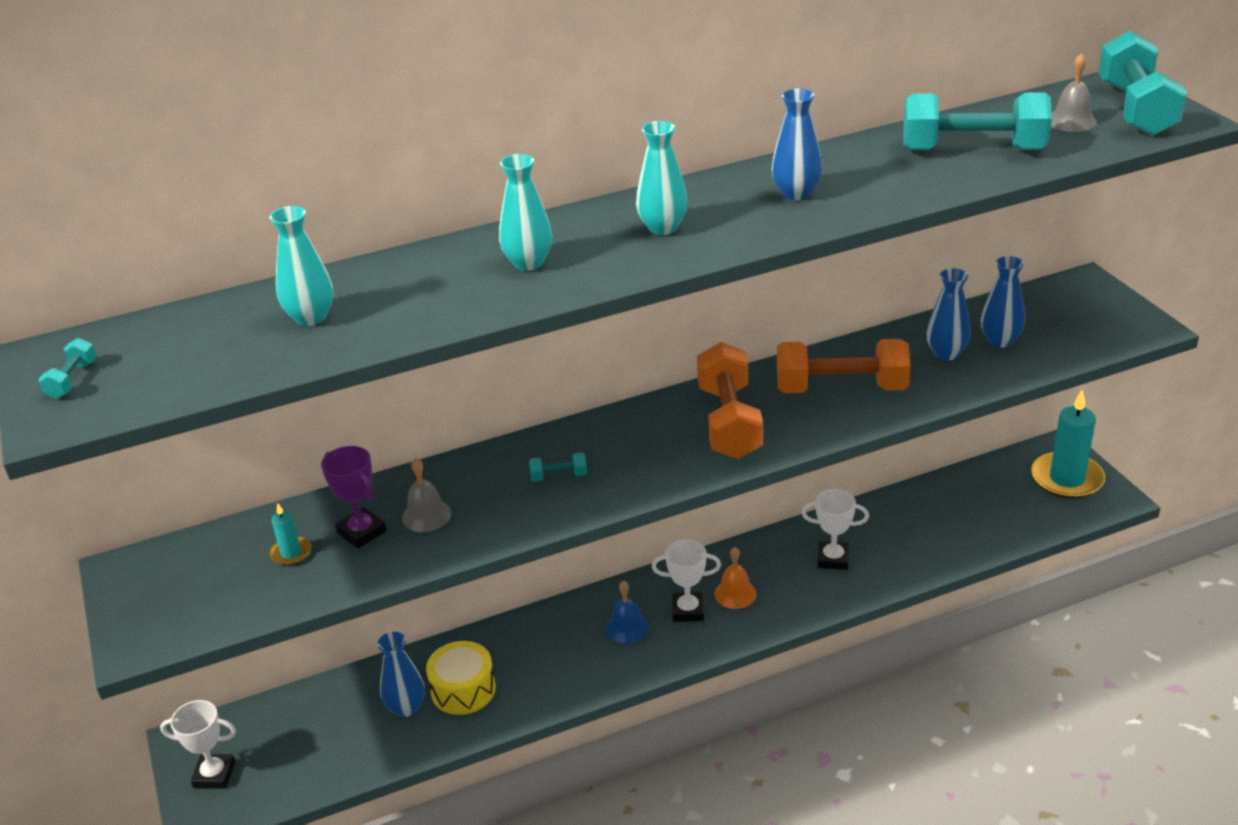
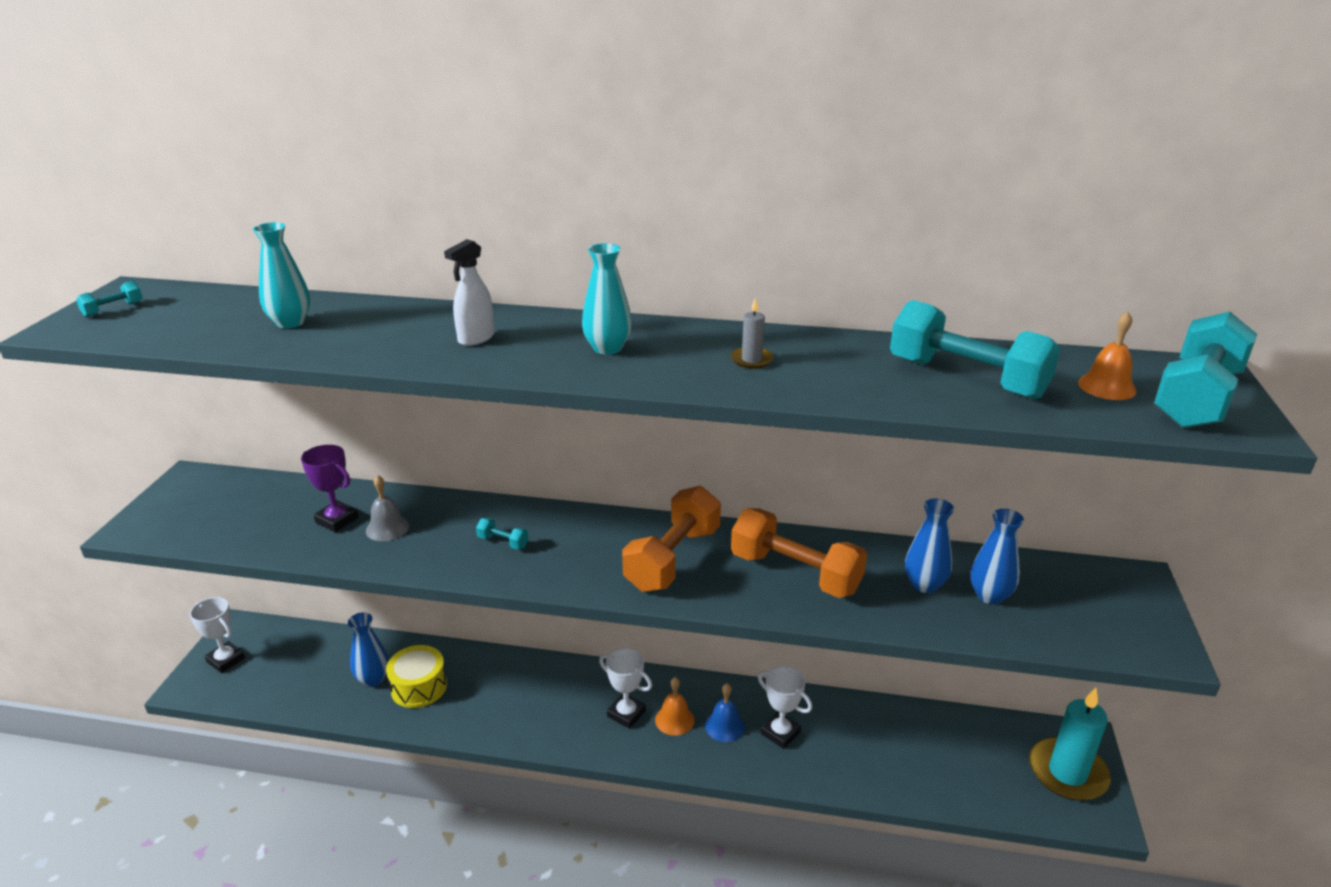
camera: 30 degrees right, 5 degrees down
turquoise candle [269,503,312,566] -> none
purple trophy [321,446,387,549] -> purple trophy turned 45 degrees counterclockwise [301,445,359,532]
turquoise vase [499,154,552,271] -> white spray bottle [444,239,494,346]
blue bell [606,581,649,644] -> blue bell moved to [705,683,745,742]
blue vase [772,89,822,200] -> grey candle [731,298,774,369]
grey bell [1051,53,1097,132] -> orange bell [1078,312,1137,400]

